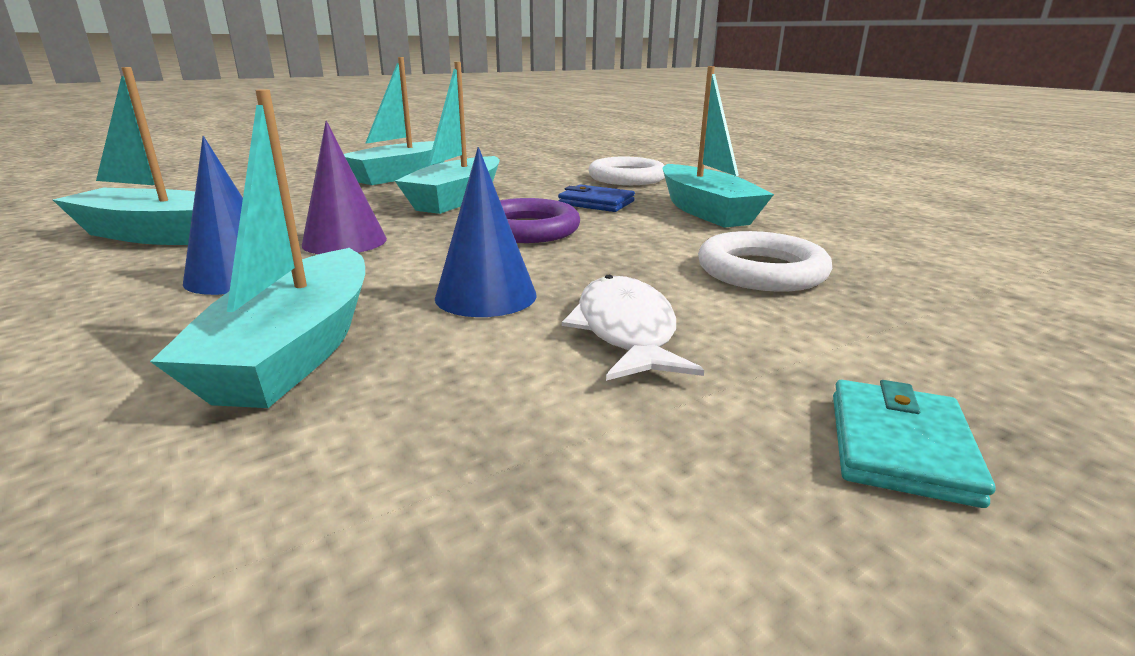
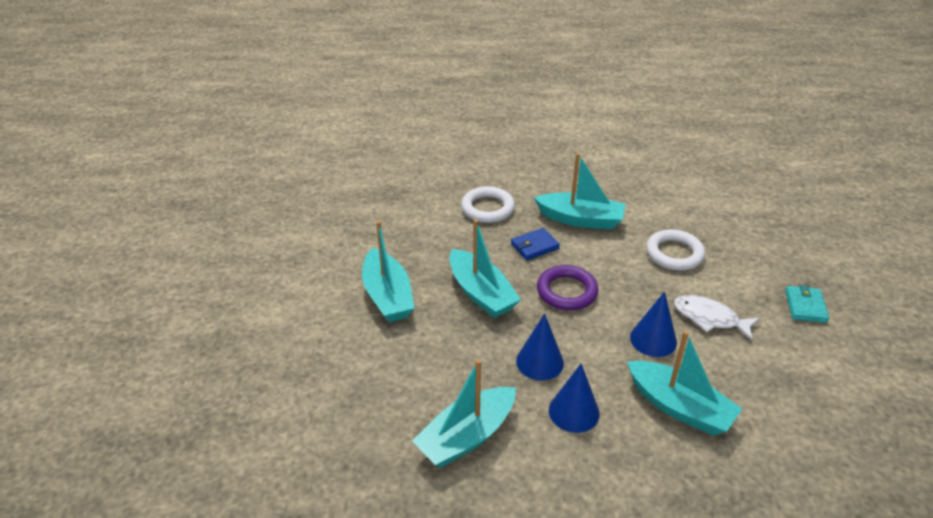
camera: 55 degrees left, 15 degrees up
purple cone [302,121,387,254] -> blue cone [516,314,564,381]
turquoise wallet [833,380,996,508] -> turquoise wallet turned 45 degrees clockwise [785,285,829,323]

